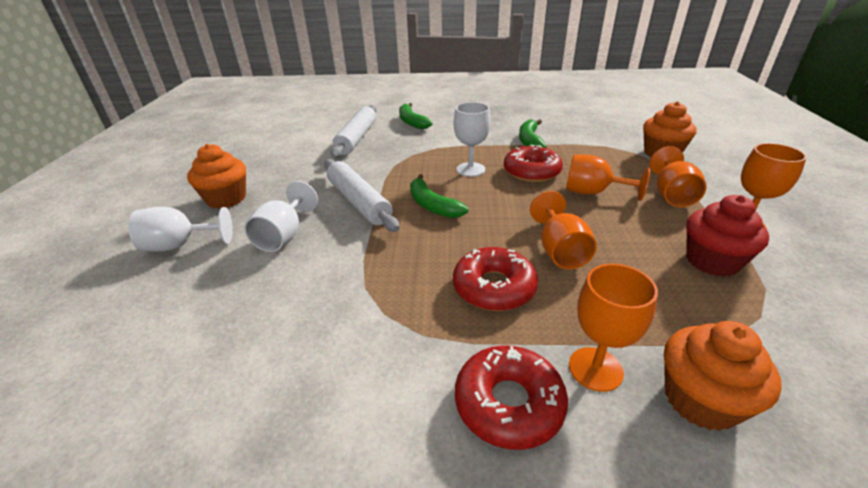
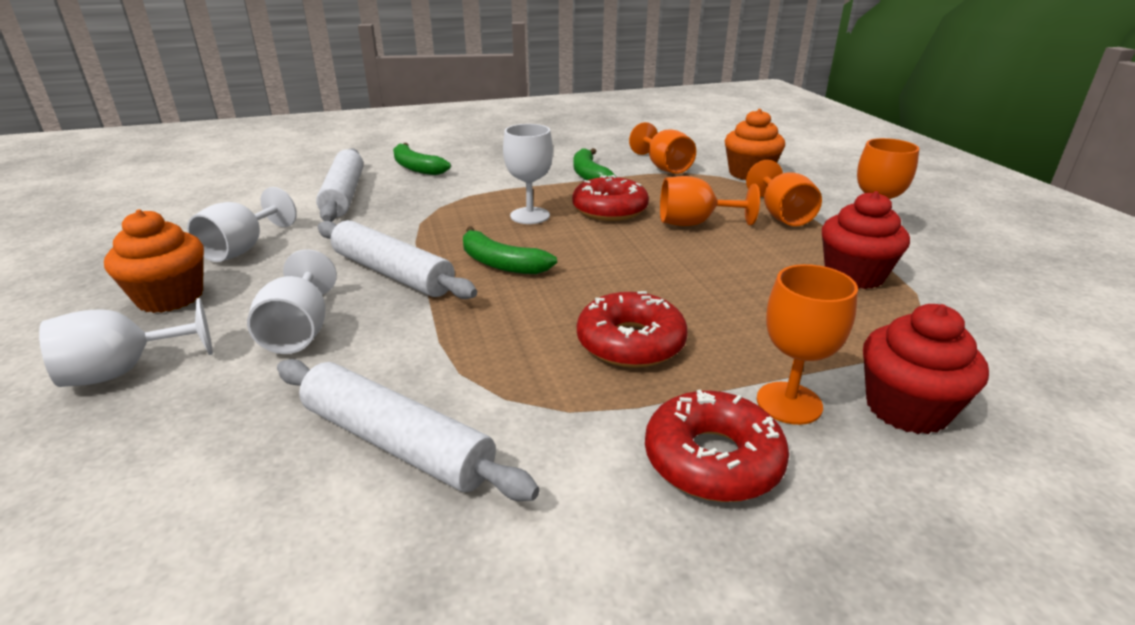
camera: 20 degrees left, 5 degrees down
orange goblet [530,191,597,269] -> orange goblet moved to [629,122,696,174]
orange cupcake [664,321,782,431] -> red cupcake [863,304,989,434]
none -> white goblet [187,187,297,262]
none -> white rolling pin [277,359,540,501]

